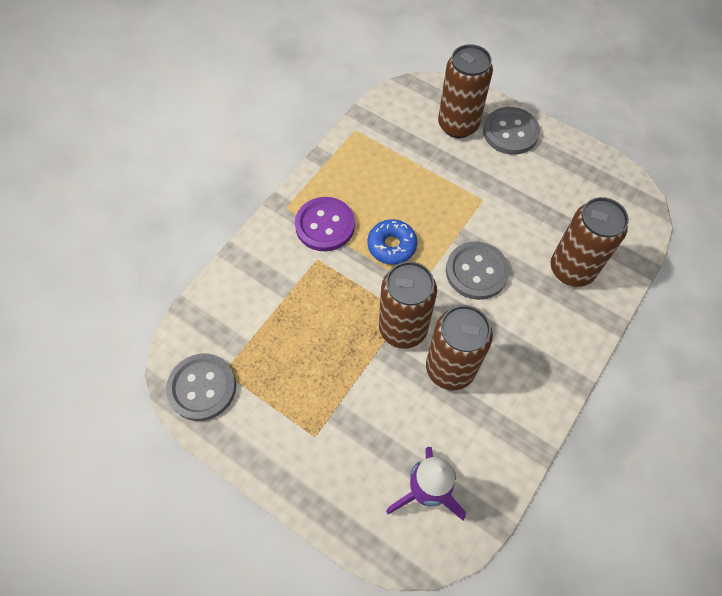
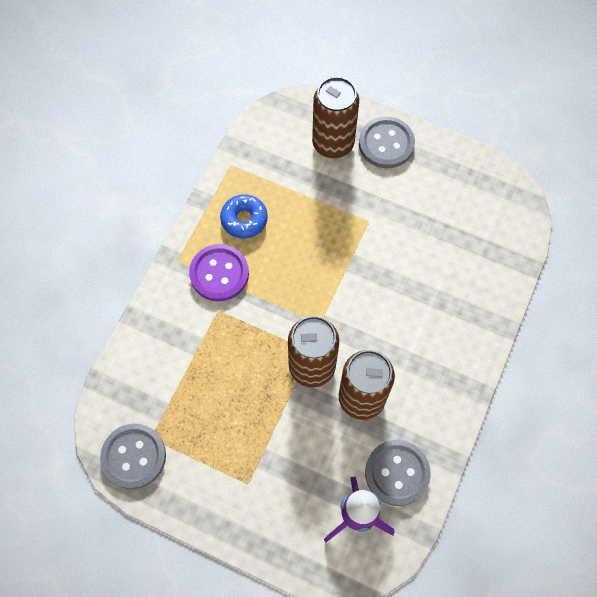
camera: 10 degrees left, 5 degrees up
blue donut [368,219,417,264] -> blue donut moved to [220,194,268,238]
grey button [446,241,509,300] -> grey button moved to [365,440,431,506]
brown can [551,197,629,287] -> none

